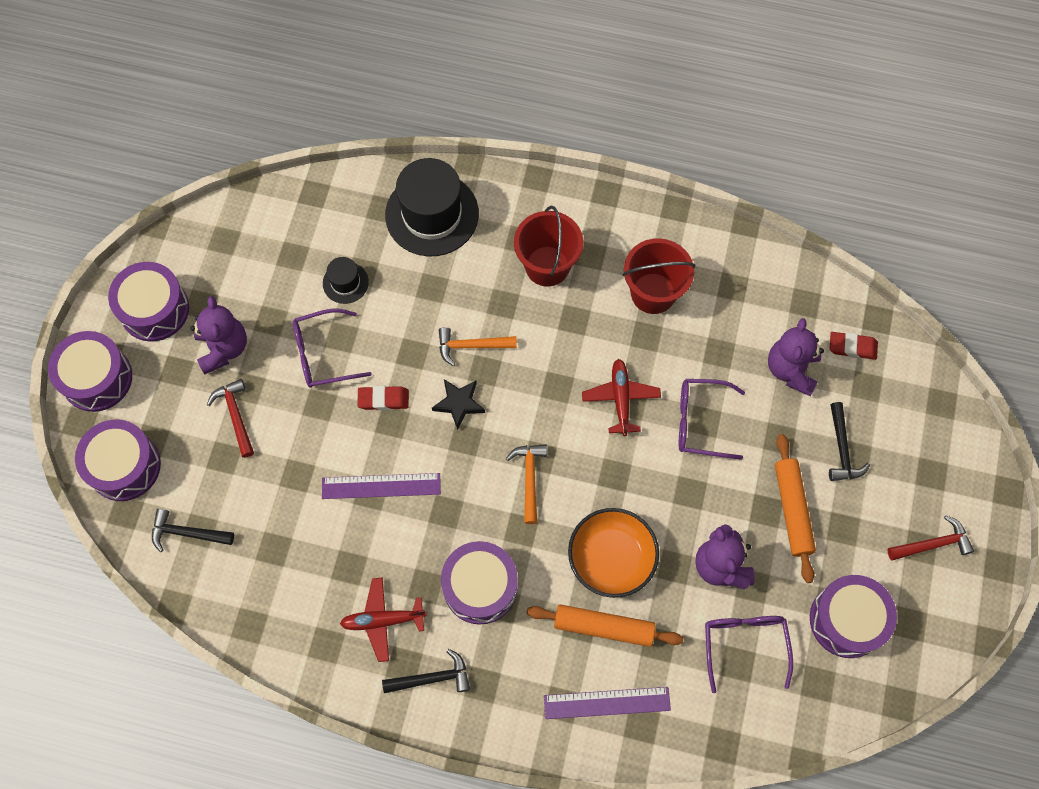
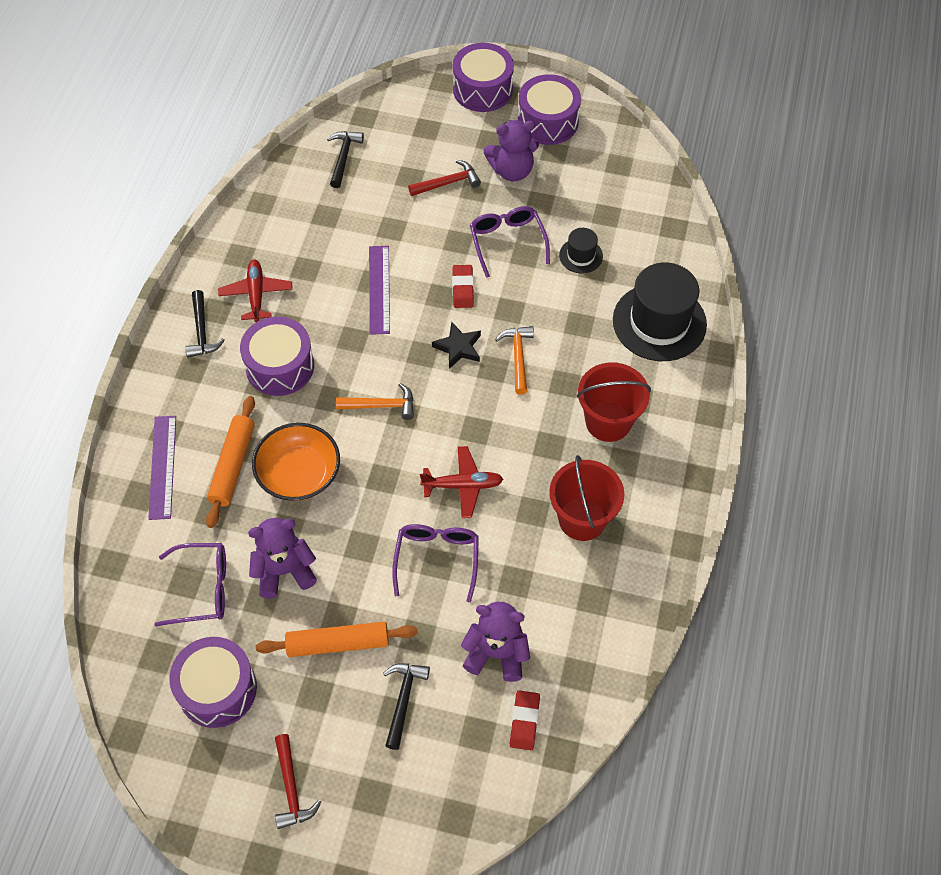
camera: 90 degrees right, 10 degrees down
purple drum [75,420,161,501] -> none
black hammer [829,402,870,481] -> black hammer turned 105 degrees clockwise [383,663,430,750]

